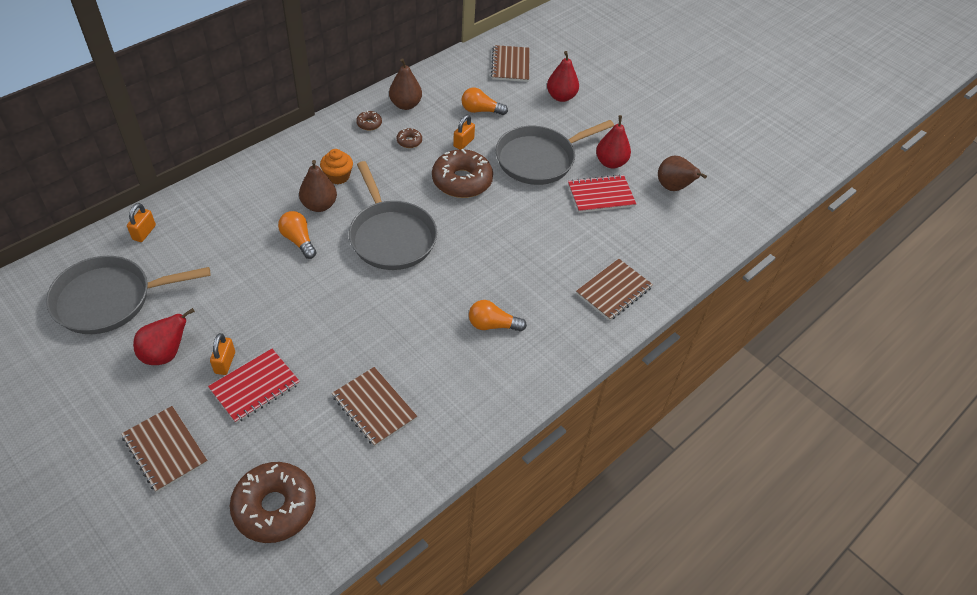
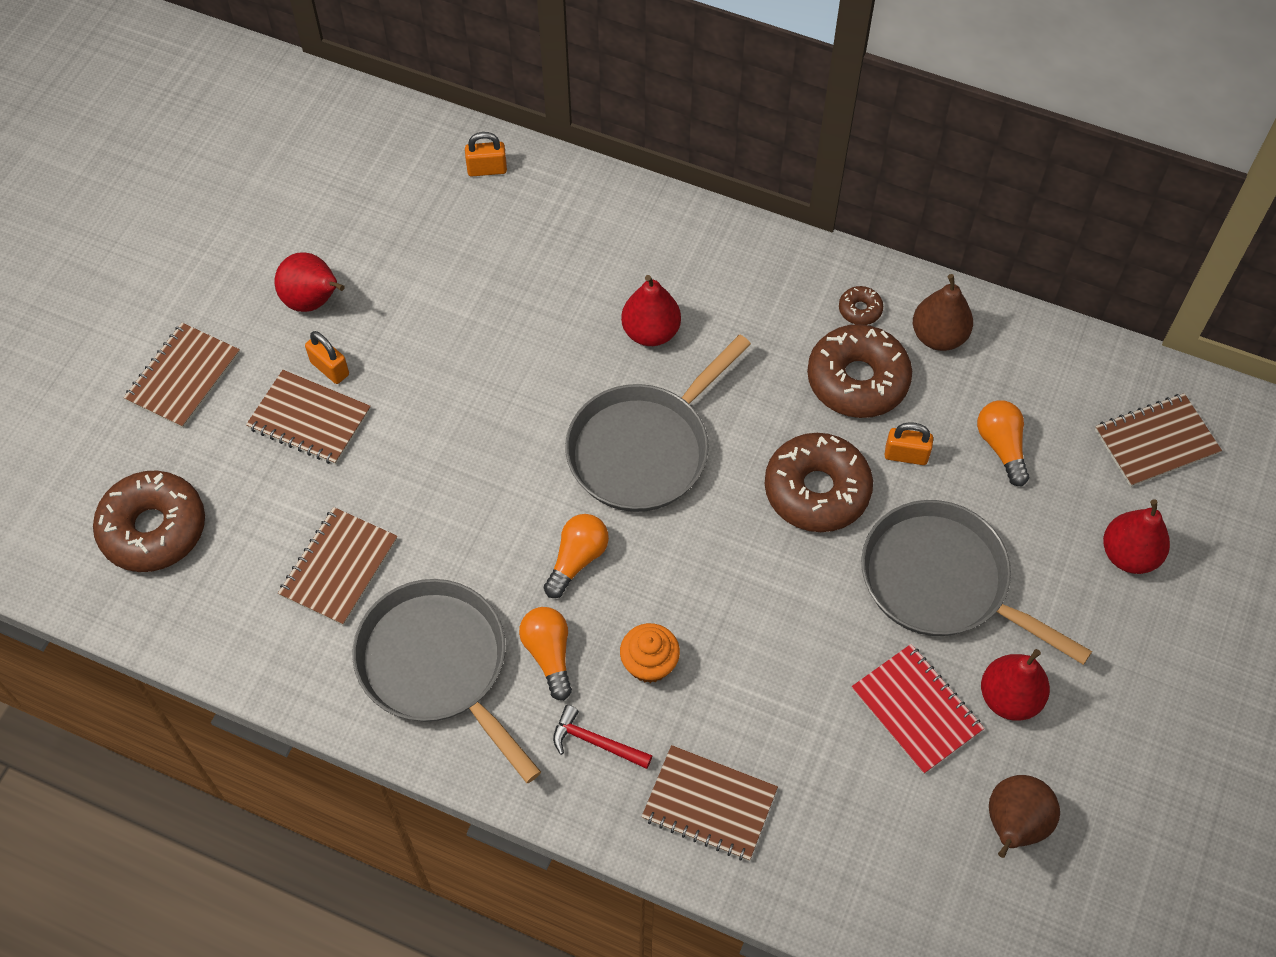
camera: 70 degrees right, 10 degrees up
grey pan [46,256,211,334] -> grey pan moved to [352,579,541,783]
red notebook [208,349,300,423] -> brown notebook [246,370,371,465]
orange padlock [210,333,235,375] -> orange padlock turned 60 degrees clockwise [305,331,349,384]
orange light bulb [278,211,317,259] -> orange light bulb moved to [544,514,609,598]
brown pear [299,160,337,212] -> red pear [621,275,681,346]
orange cupcake [320,149,353,184] -> orange cupcake moved to [620,623,680,683]
brown donut [397,128,422,148] -> brown donut [807,324,912,418], size x2.28
none -> red hammer [553,705,653,769]

